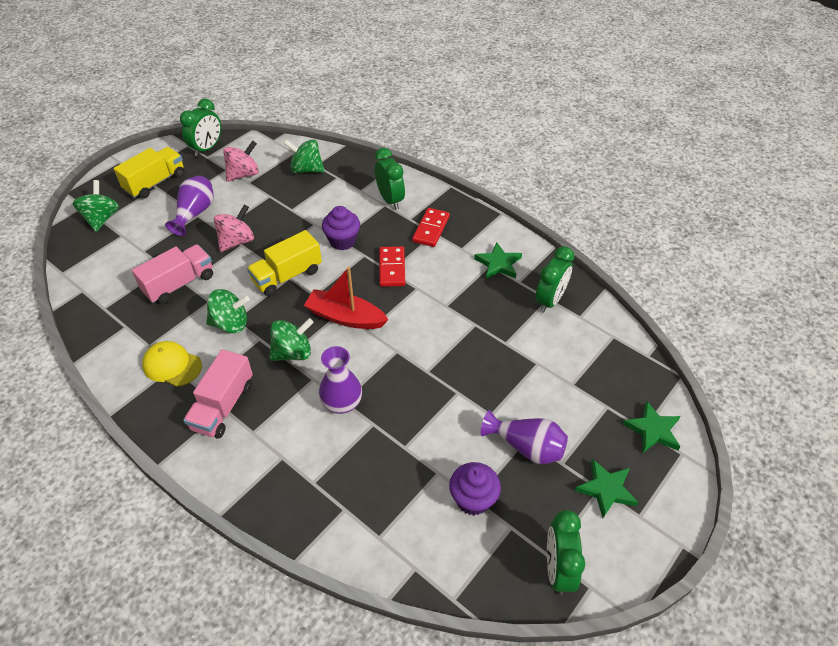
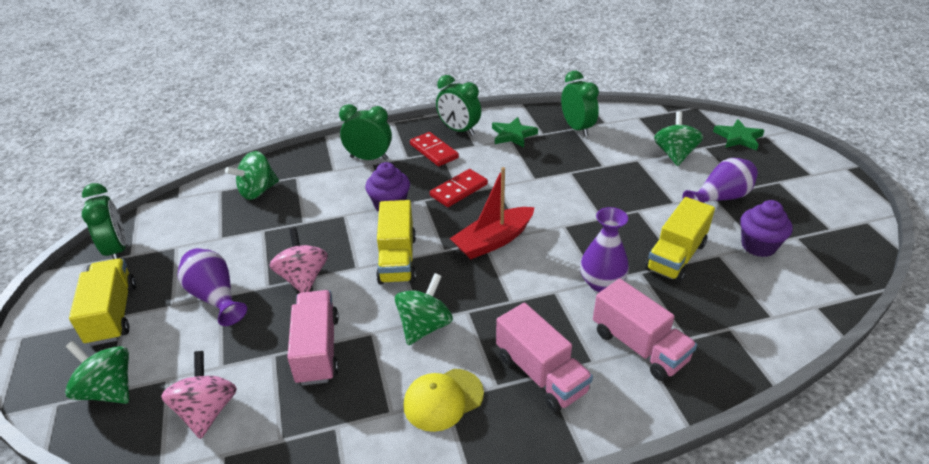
camera: 55 degrees left, 10 degrees down
pink spinning top [223,140,259,182] -> pink spinning top moved to [161,351,237,439]
green spinning top [269,318,314,361] -> green spinning top moved to [654,111,703,166]
red domino [379,246,405,287] -> red domino turned 75 degrees counterclockwise [430,169,488,207]
green clock [547,510,585,595] -> green clock moved to [436,75,481,136]
green star [575,459,639,518] -> none
none -> pink truck [593,279,697,381]
none -> yellow truck [645,197,715,283]

